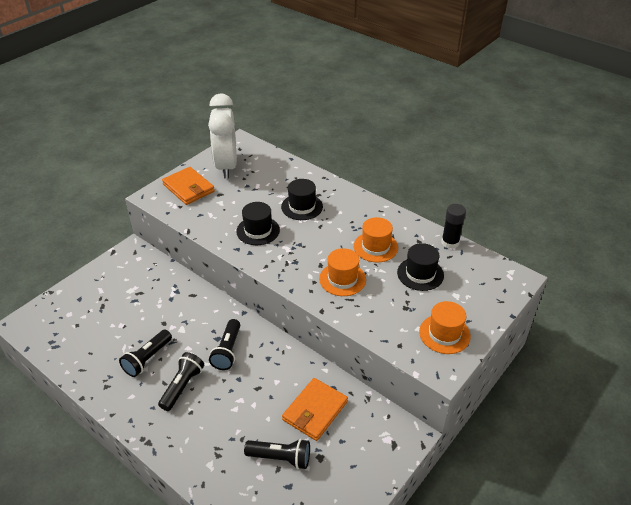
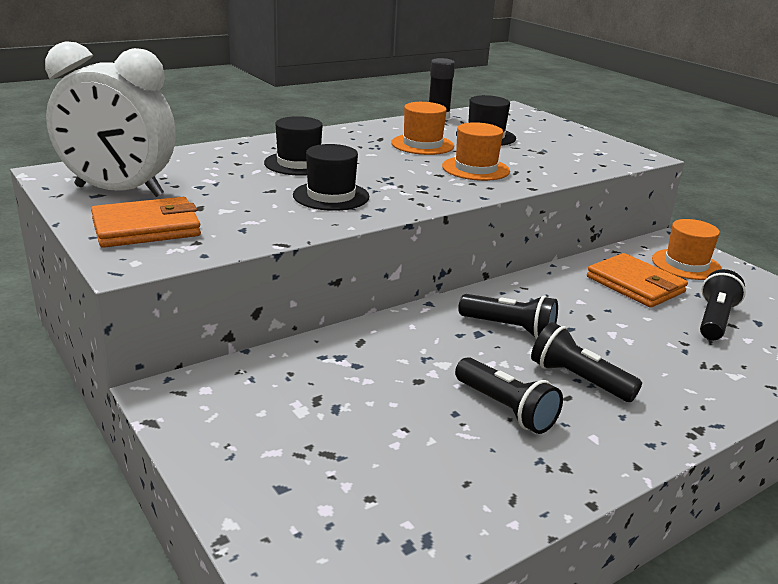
camera: 75 degrees left, 15 degrees down
orange hat [419,301,471,354] -> orange hat moved to [652,219,722,280]

